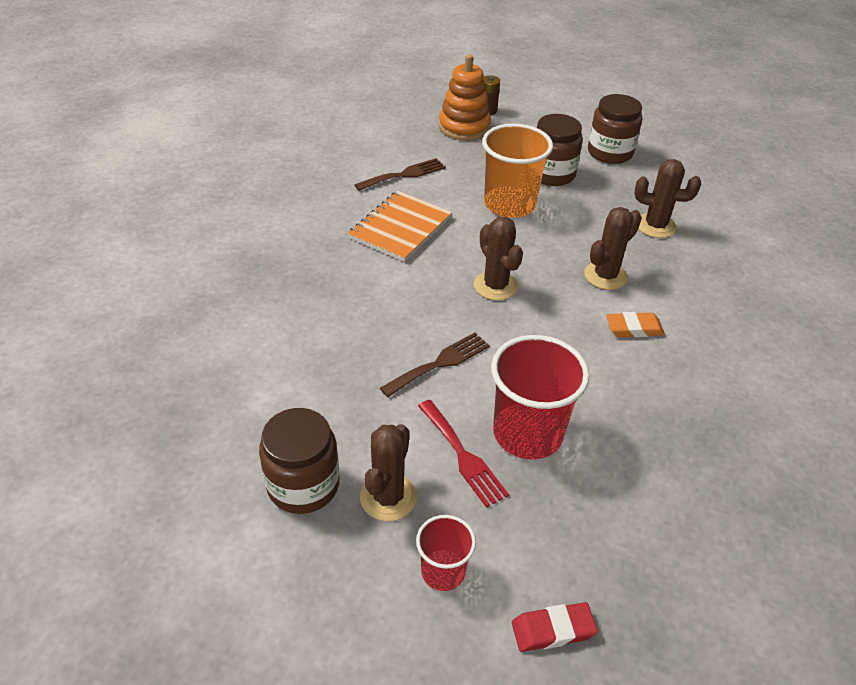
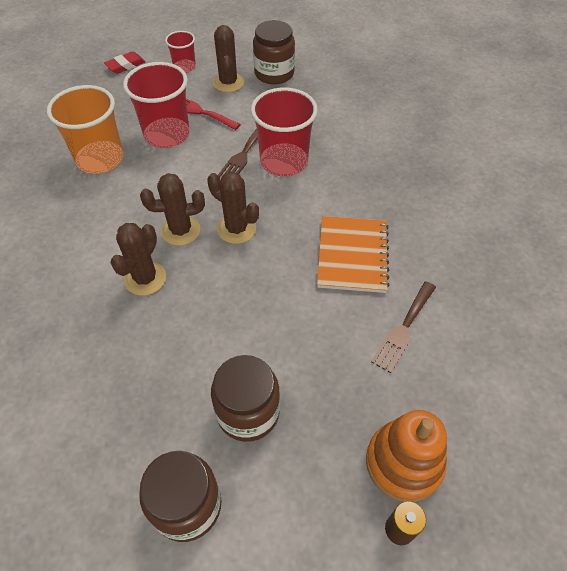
camera: 155 degrees right, 10 degrees up
orange cup [482,124,553,218] -> orange cup moved to [47,85,124,174]
orange eraser [606,312,665,337] -> none
brown cactus [634,159,701,238] -> brown cactus moved to [140,173,205,246]
none -> red cup [251,88,318,176]

